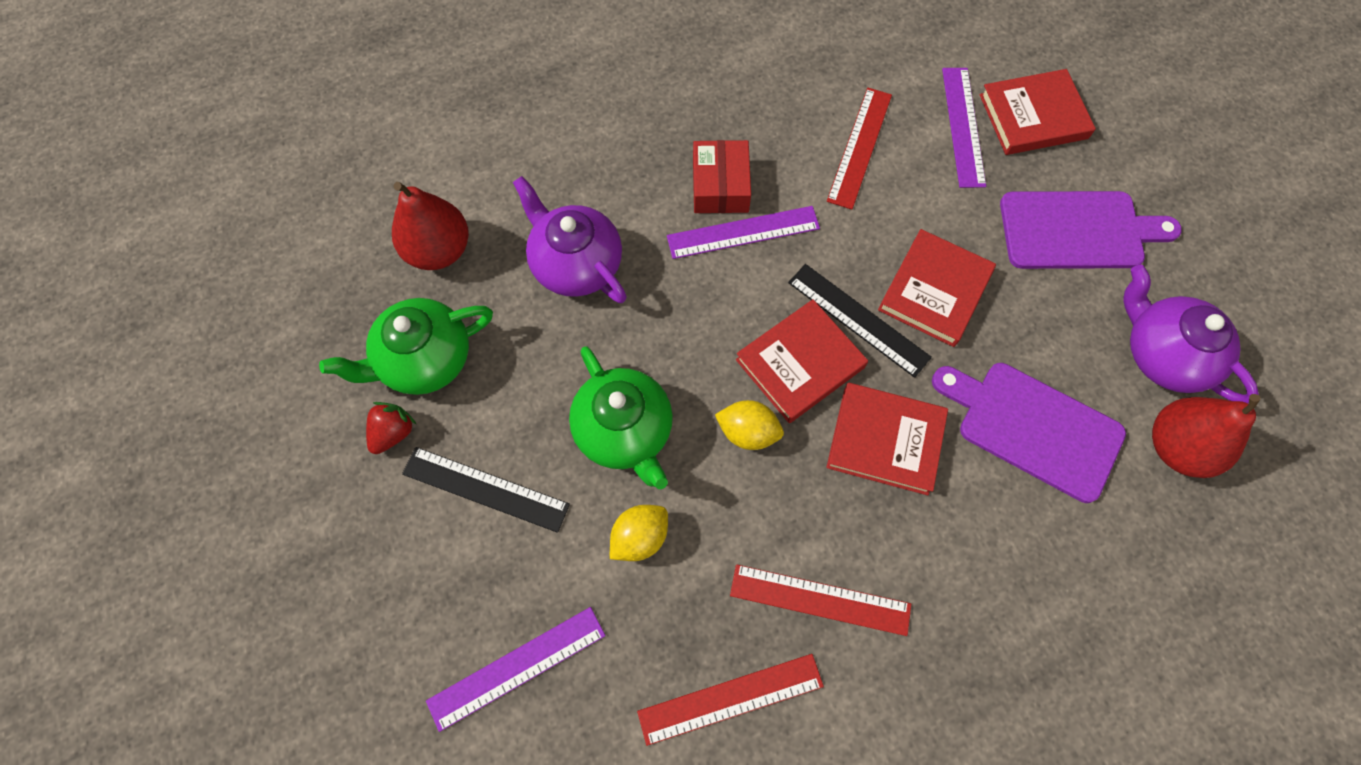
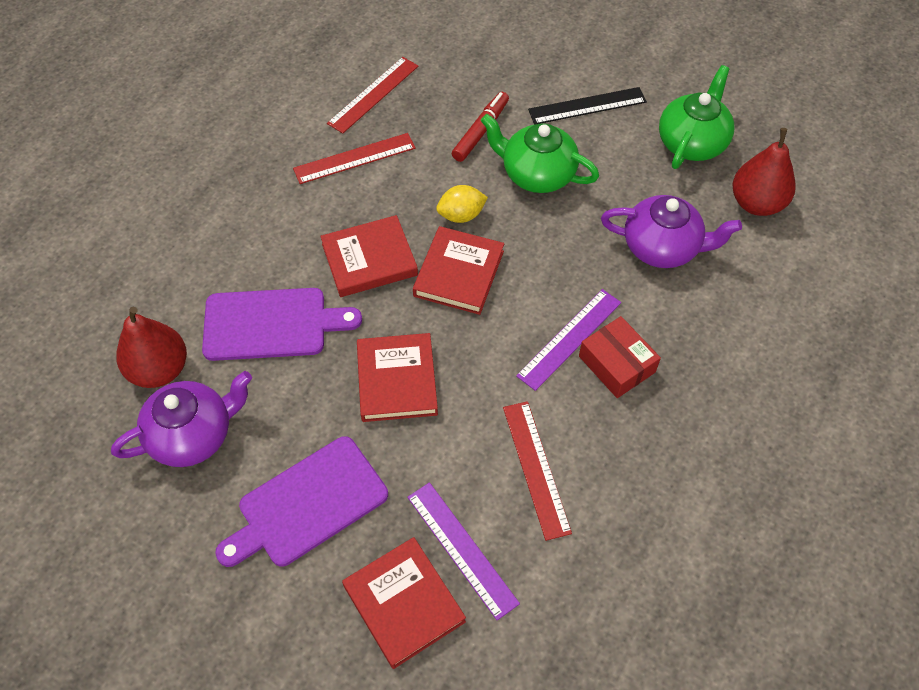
camera: 145 degrees right, 10 degrees down
red strawberry [366,402,416,454] -> none
purple ruler [426,607,606,732] -> none
yellow lemon [610,505,668,561] -> red marker [452,92,509,162]
black ruler [788,264,932,378] -> none
red book [980,69,1096,155] -> red book turned 75 degrees counterclockwise [342,537,466,669]
purple teapot [1123,265,1259,404] -> purple teapot turned 45 degrees counterclockwise [111,371,252,467]

